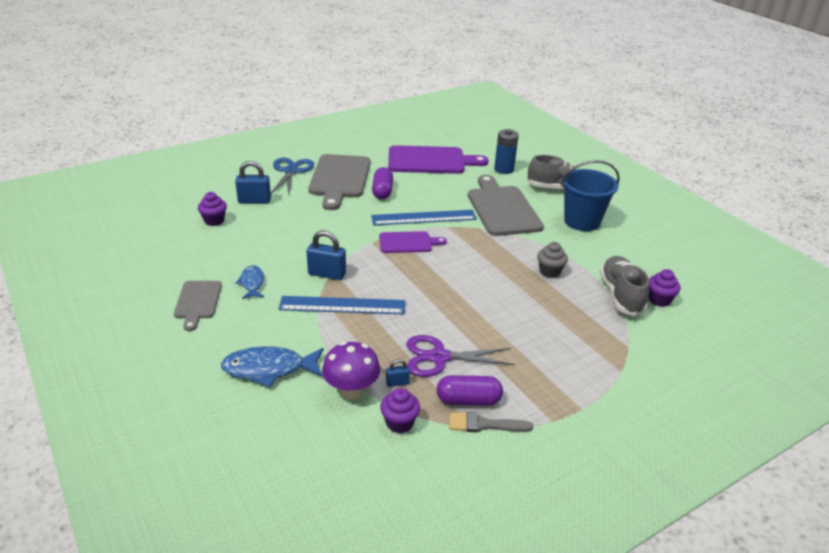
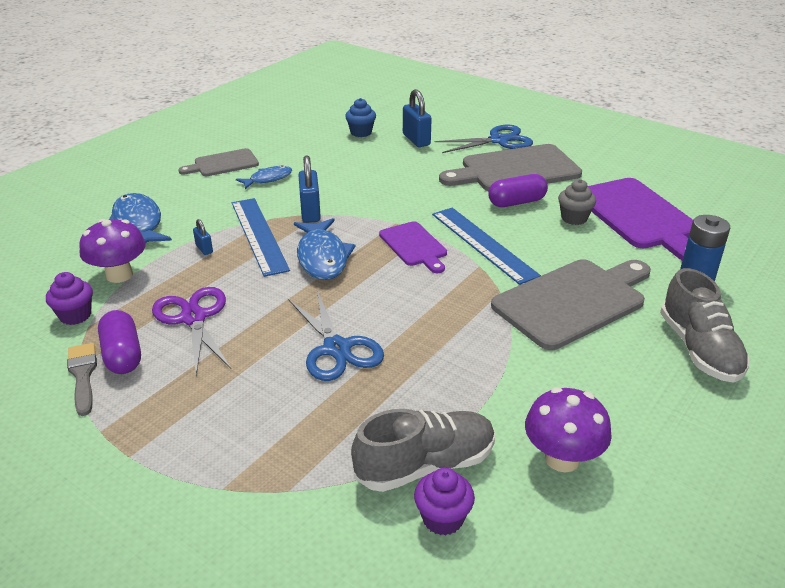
camera: 70 degrees right, 0 degrees up
purple cupcake [198,192,227,226] -> blue cupcake [345,98,376,137]
blue padlock [386,359,410,387] -> blue padlock moved to [193,219,213,255]
grey cupcake [537,242,568,278] -> grey cupcake moved to [558,179,596,225]
blue bucket [561,160,620,231] -> none
none -> blue scissors [288,290,384,381]
none -> blue fish [294,218,355,280]
none -> purple mushroom [525,387,612,472]

